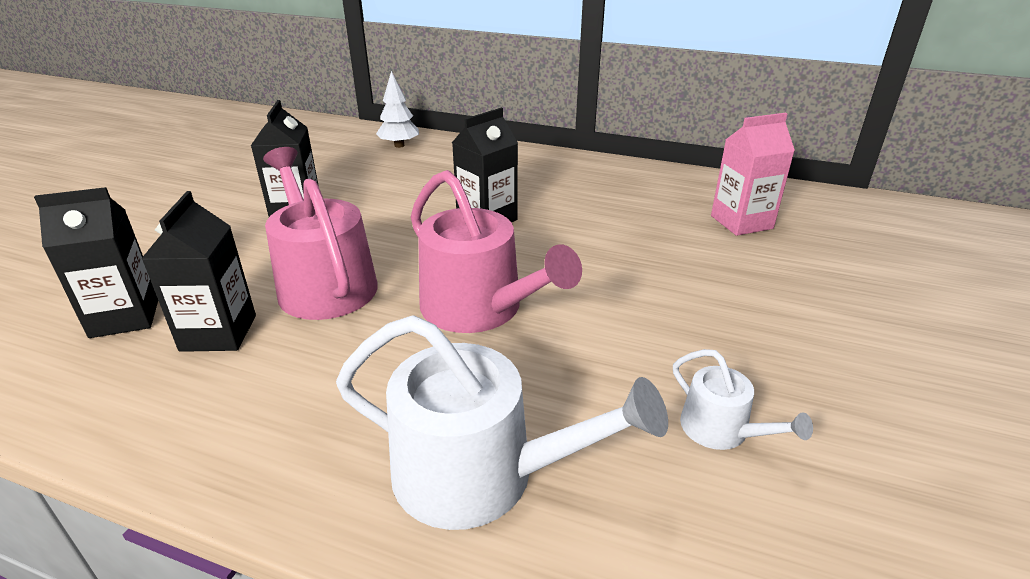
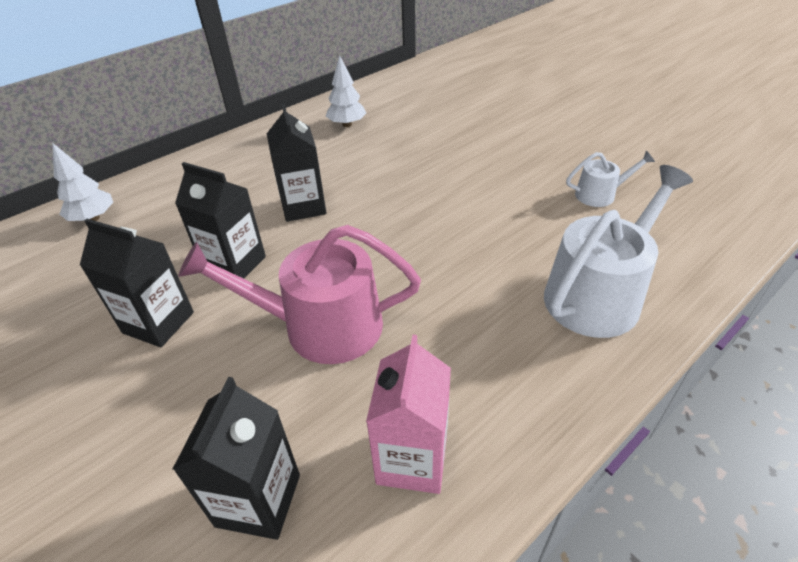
camera: 60 degrees left, 10 degrees up
black carton [141,191,256,352] -> black carton moved to [175,162,266,279]
pink watering can [411,170,582,333] -> none
pink carton [711,113,795,236] -> pink carton moved to [366,335,451,494]
none -> white tree [326,55,366,127]

